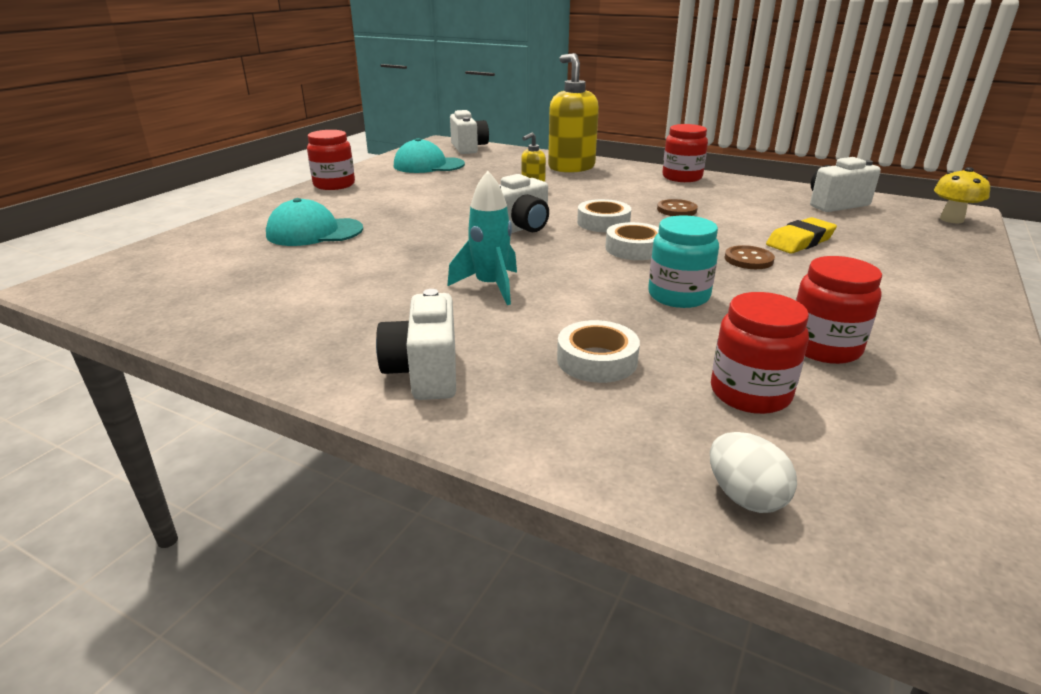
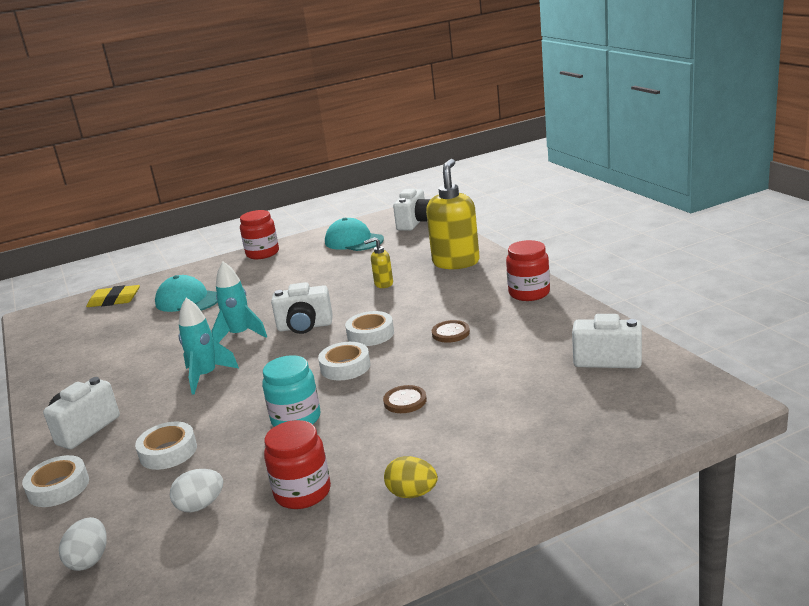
camera: 40 degrees right, 5 degrees down
red jar [711,292,809,414] -> white egg [170,469,223,512]
yellow eraser [766,217,837,254] -> yellow eraser moved to [86,285,140,307]
yellow mushroom [934,167,990,223] -> none
none -> white tape [22,455,89,507]
none -> turquoise rocket [211,262,267,343]
none -> yellow egg [384,456,438,498]

